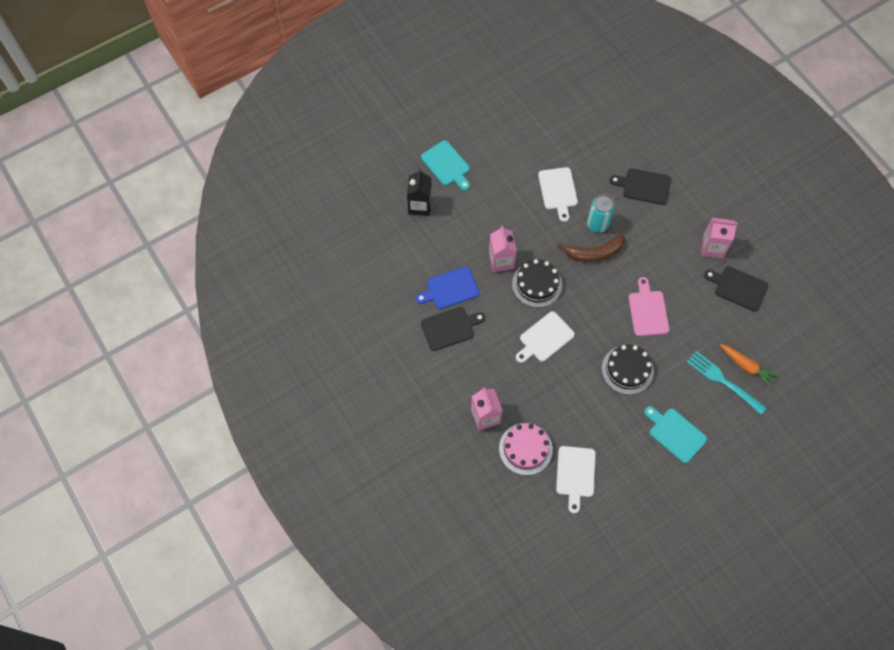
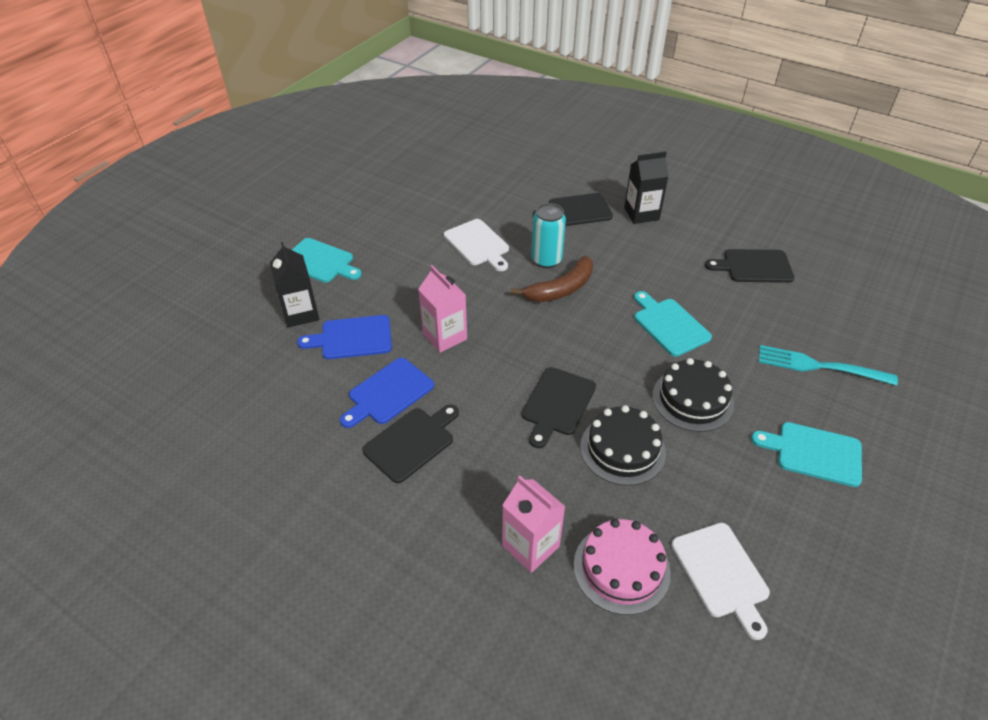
camera: 25 degrees left, 20 degrees down
black cake [512,259,562,307] -> black cake moved to [580,405,666,486]
white cutting board [516,311,575,363] -> black cutting board [522,367,596,448]
pink cutting board [628,277,669,336] -> turquoise cutting board [634,291,712,357]
pink carton [701,218,738,258] -> none
orange carrot [720,344,779,388] -> none
none -> blue cutting board [297,315,392,359]
none -> black carton [624,152,669,224]

